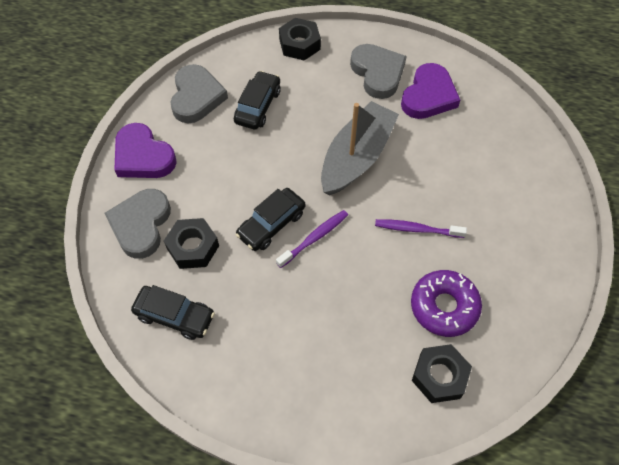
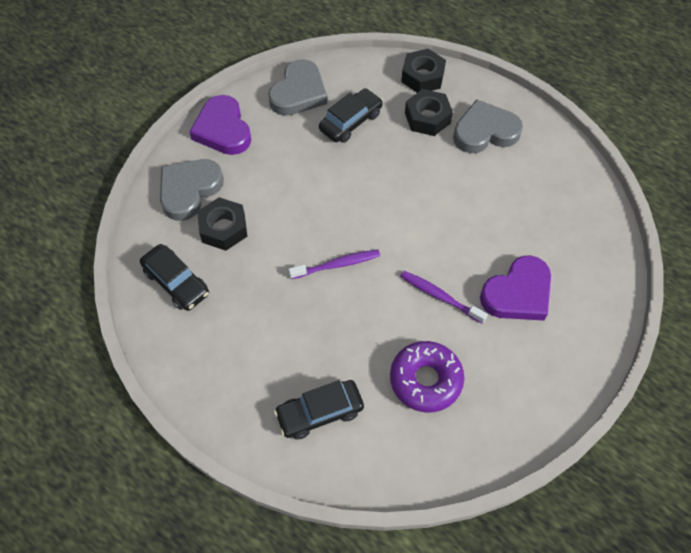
camera: 25 degrees right, 0 degrees up
black car [235,188,305,251] -> black car moved to [274,380,364,439]
grey boat [321,101,399,196] -> none
grey heart [350,44,407,99] -> grey heart turned 105 degrees counterclockwise [453,99,523,153]
purple heart [401,63,460,119] -> purple heart moved to [480,255,551,321]
black nut [412,344,472,403] -> black nut moved to [405,89,453,136]

